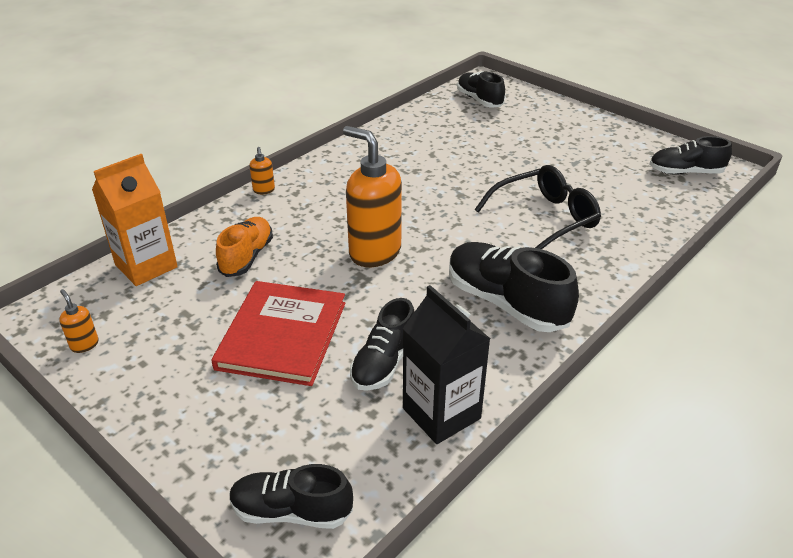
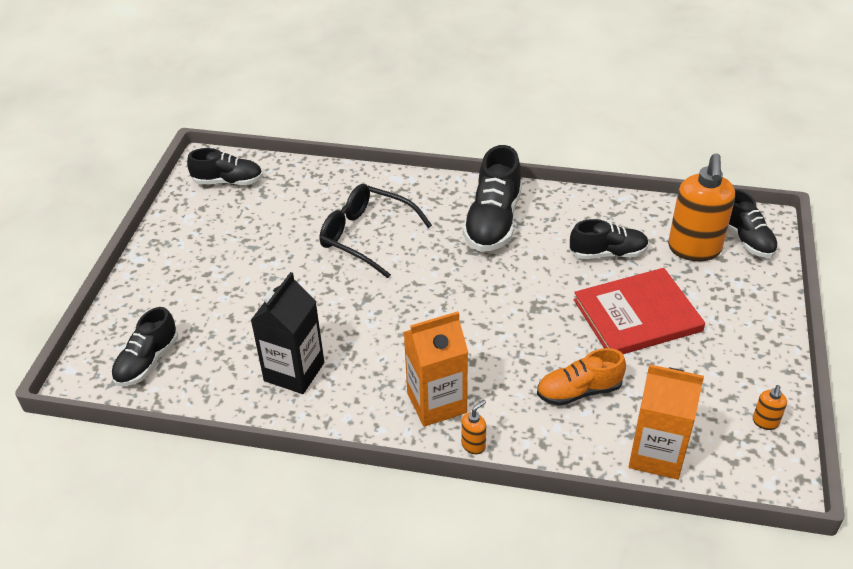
camera: 120 degrees left, 5 degrees up
orange soap dispenser [343,126,402,267] -> orange soap dispenser moved to [668,153,735,261]
black carton [403,285,490,444] -> black carton moved to [250,272,324,394]
black shoe [649,136,732,175] -> black shoe turned 60 degrees counterclockwise [187,148,263,185]
none -> orange carton [404,311,468,427]

